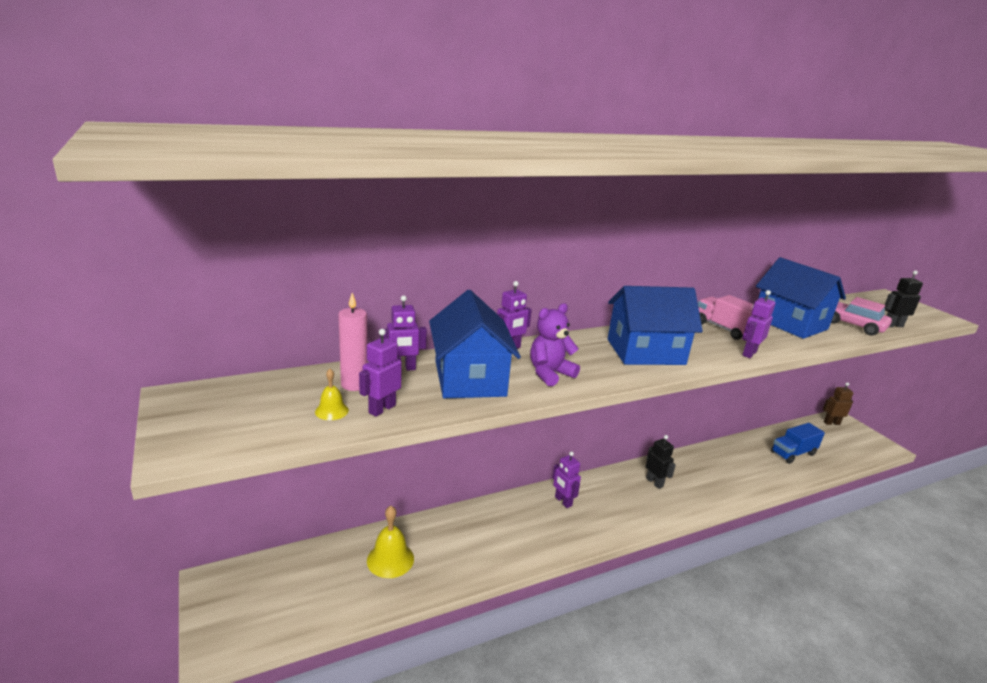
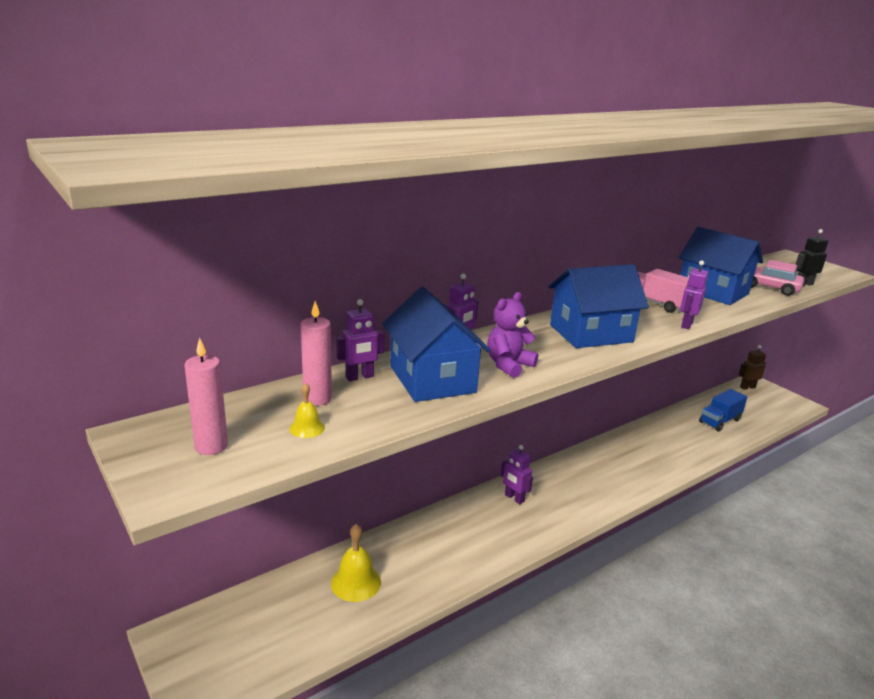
camera: 10 degrees left, 0 degrees up
purple robot [359,329,402,417] -> none
black robot [646,435,676,489] -> none
none -> pink candle [185,338,228,455]

